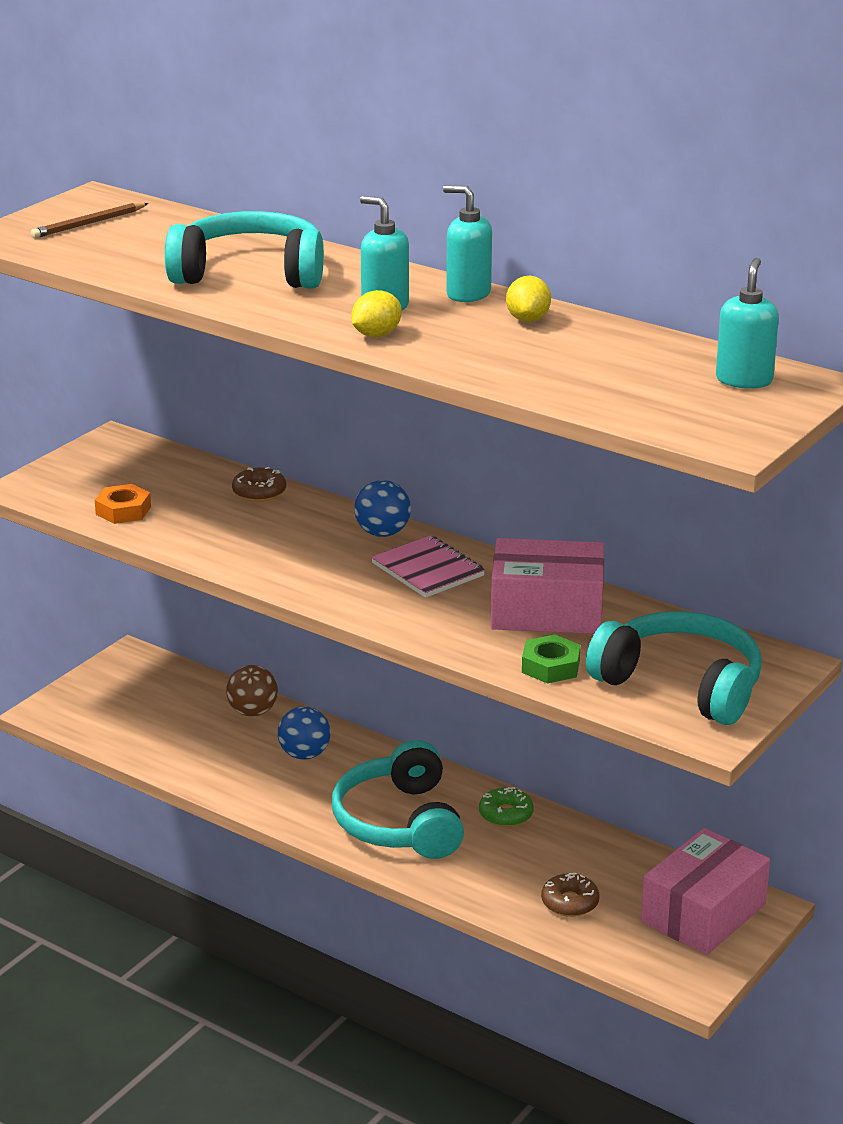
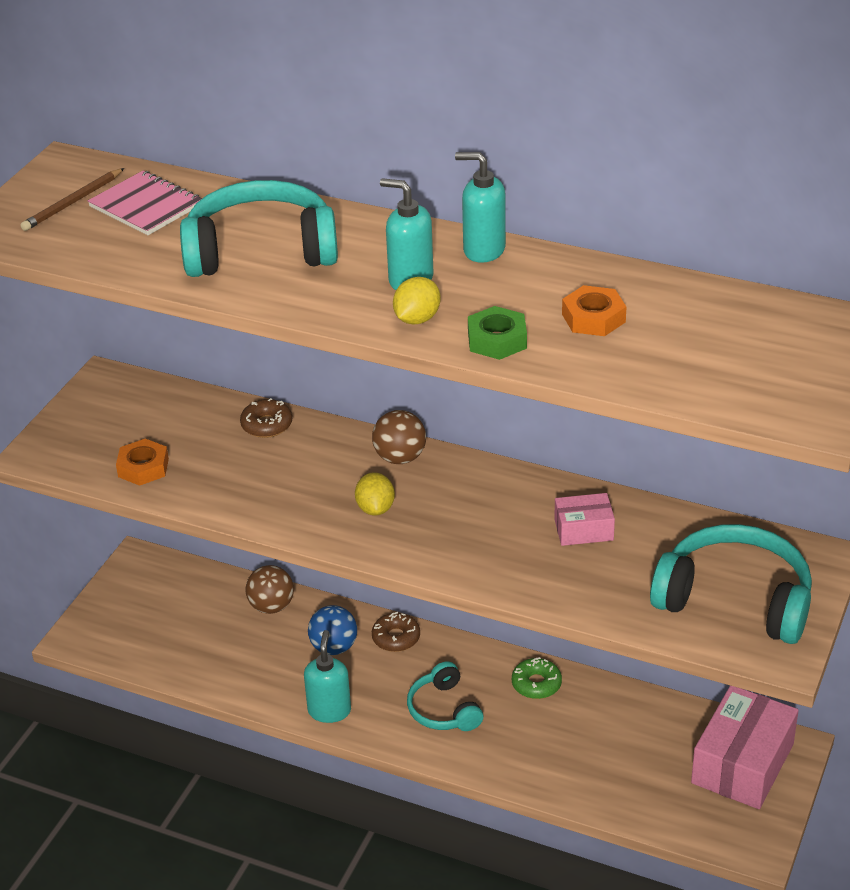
camera: 10 degrees left, 10 degrees up
turquoise headphones [332,740,464,859] -> turquoise headphones [407,661,484,731], size x0.58
blue ball [354,480,411,537] -> brown ball [372,410,426,464]
pink notebook [371,535,485,598] -> pink notebook moved to [88,171,202,235]
pink box [491,538,604,634] -> pink box [554,493,615,546], size x0.52
yellow lemon [506,276,551,322] -> yellow lemon moved to [355,472,395,516]
green nut [522,635,581,684] -> green nut moved to [468,306,527,360]
brown donut [541,873,600,917] -> brown donut moved to [372,612,420,652]
turquoise soap dispenser [716,258,779,389] -> turquoise soap dispenser moved to [304,630,351,723]
none -> orange nut [562,285,626,336]

